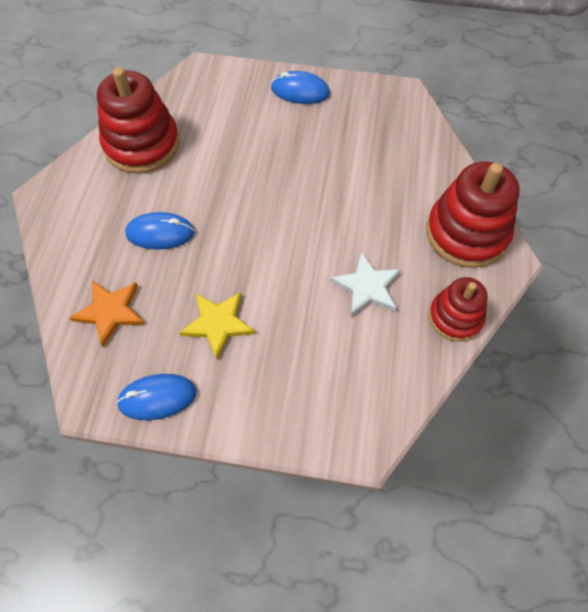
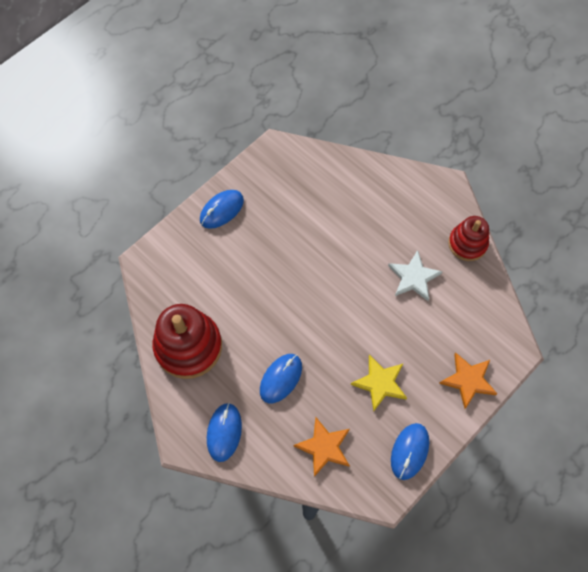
camera: 55 degrees left, 5 degrees up
red stacking toy [426,162,519,268] -> none
none -> blue mouse [207,403,242,462]
none -> orange star [439,352,497,409]

